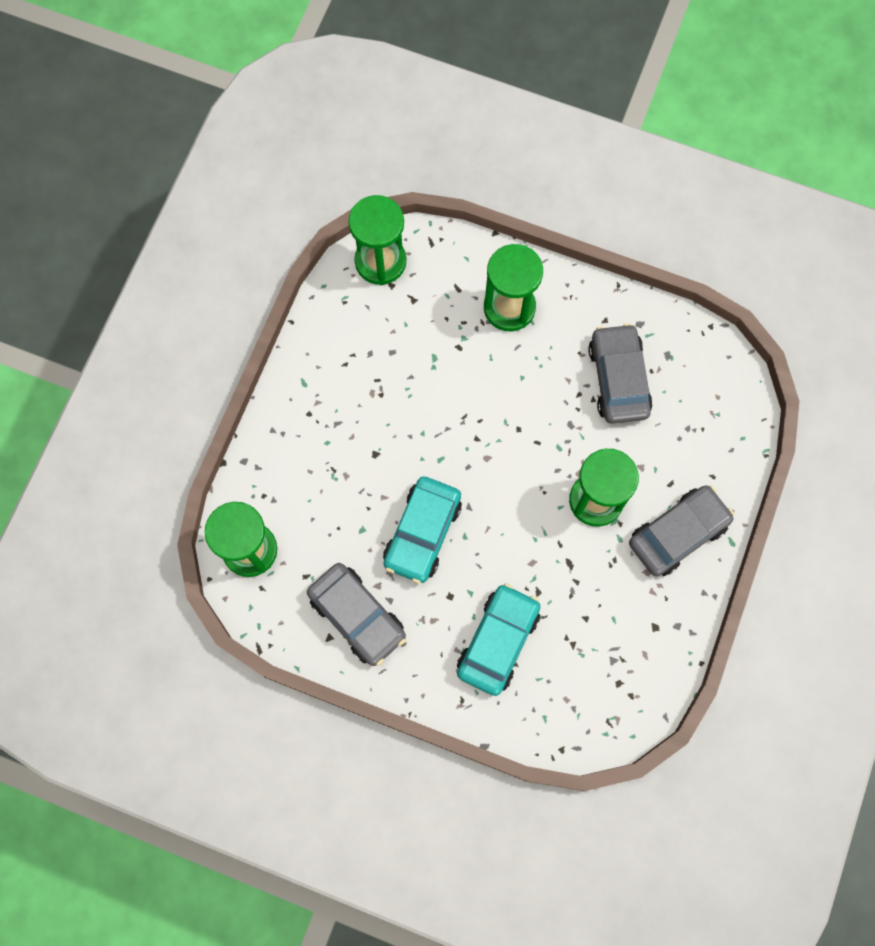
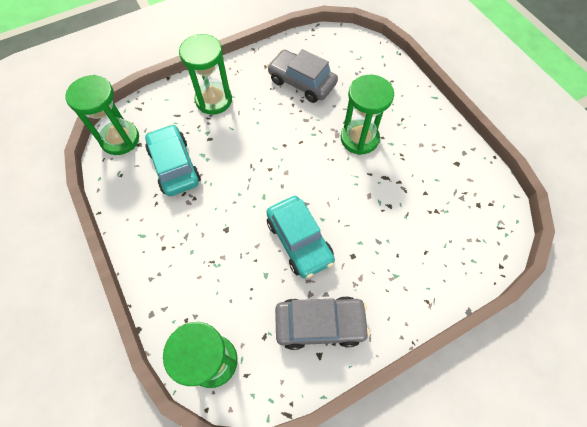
camera: 50 degrees left, 10 degrees down
turquoise car [457,583,540,696] -> turquoise car moved to [145,124,201,196]
grey car [629,485,734,576] -> none

